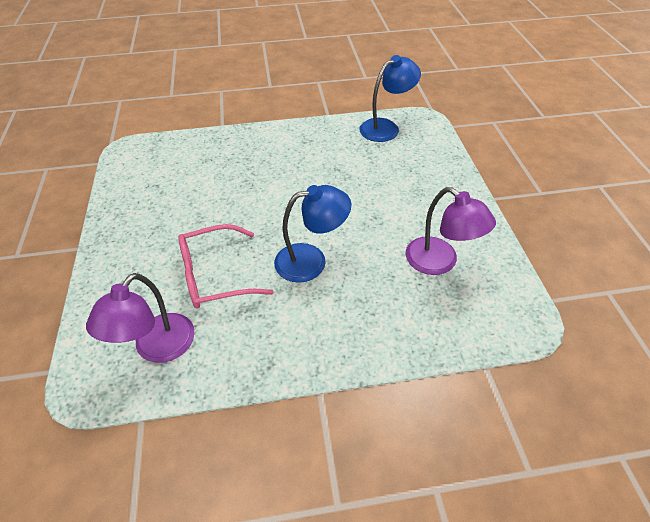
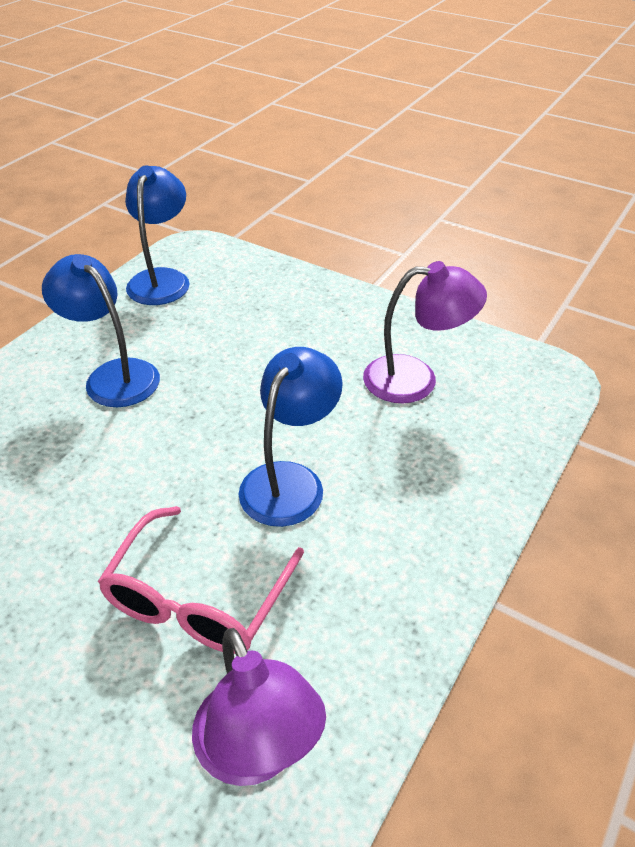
camera: 50 degrees left, 5 degrees down
none -> blue lamp [42,254,160,407]

